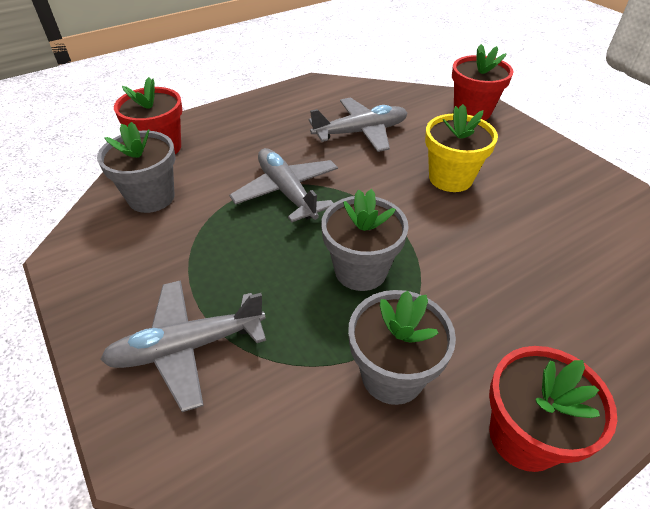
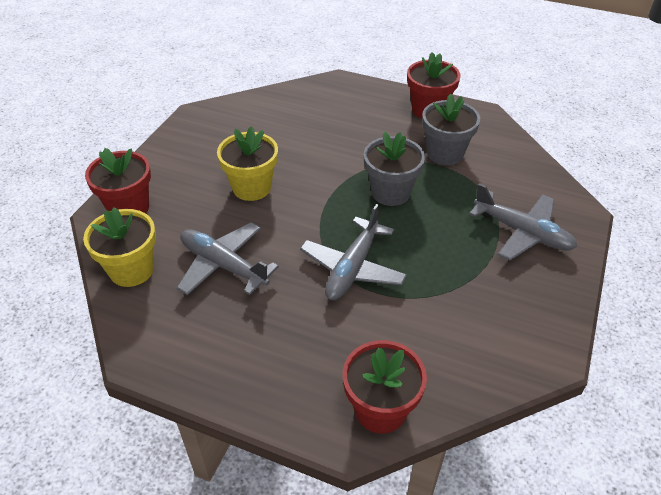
camera: 125 degrees left, 0 degrees up
grey flower pot [97,122,176,213] -> none
none -> yellow flower pot [83,207,156,287]

